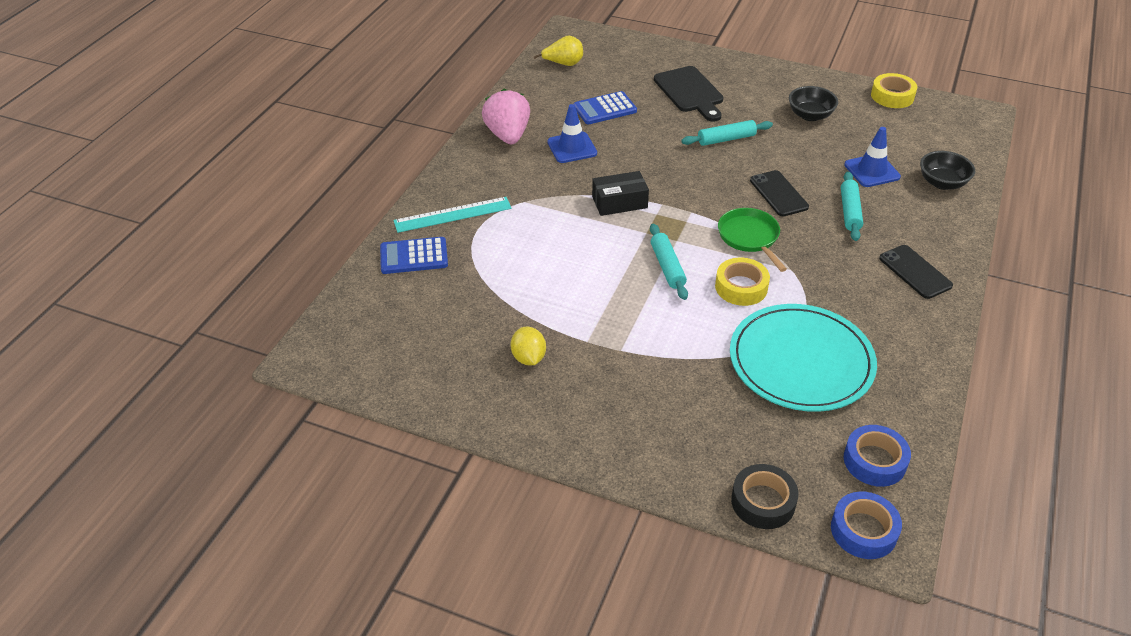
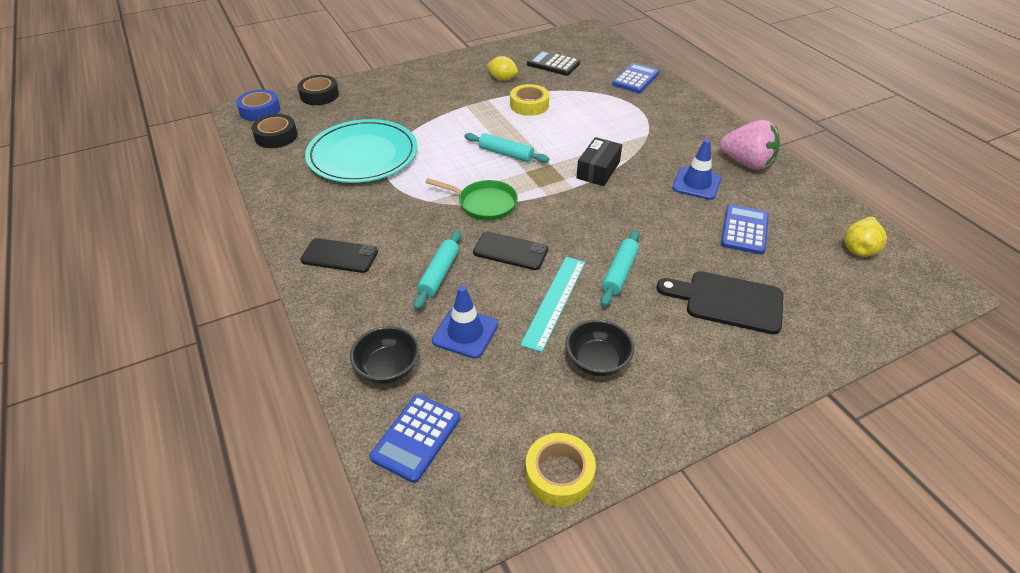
camera: 130 degrees right, 0 degrees up
turquoise ruler [393,197,512,233] -> turquoise ruler moved to [520,257,585,352]
yellow tape [715,258,770,306] -> yellow tape moved to [510,84,549,116]
turquoise rolling pin [841,171,863,241] -> turquoise rolling pin turned 60 degrees clockwise [413,230,461,310]
blue tape [844,425,911,487] -> black tape [251,114,298,148]
none -> blue calculator [370,394,460,483]
none -> black calculator [527,50,580,76]

